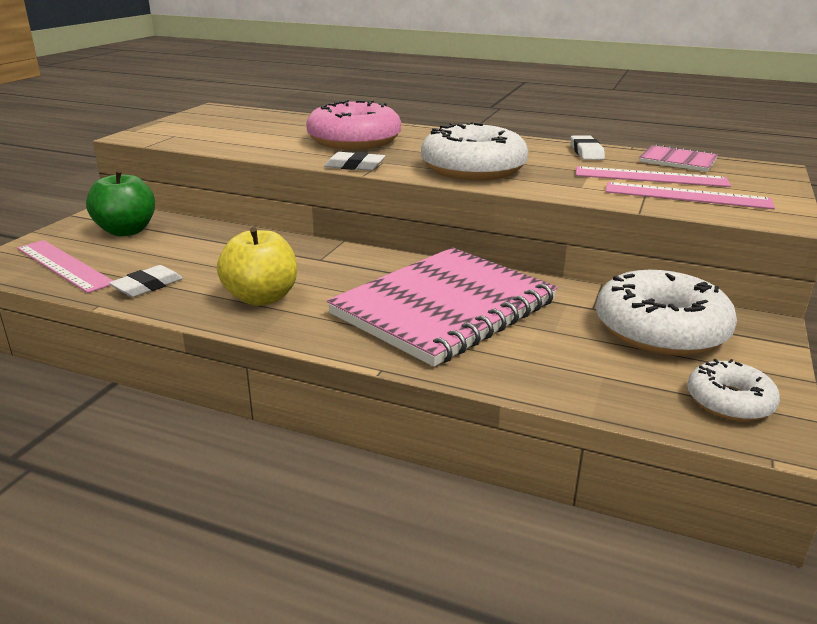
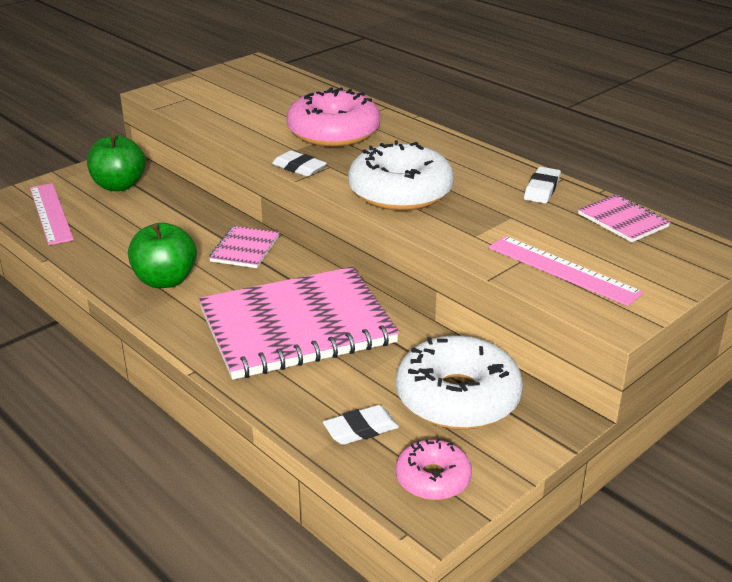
camera: 25 degrees right, 5 degrees up
white eraser [109,265,183,297] -> white eraser moved to [323,405,399,445]
yellow apple [217,227,297,306] -> green apple [128,223,197,288]
pink ruler [576,166,731,187] -> none
white donut [687,359,780,421] -> pink donut [396,438,472,500]
none -> pink notebook [209,226,279,268]

